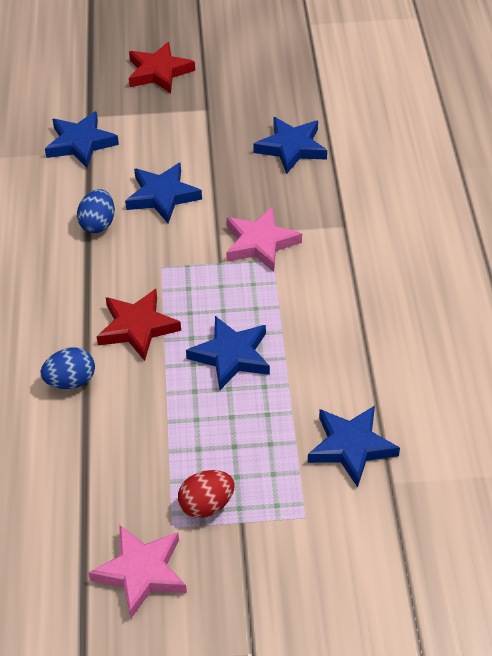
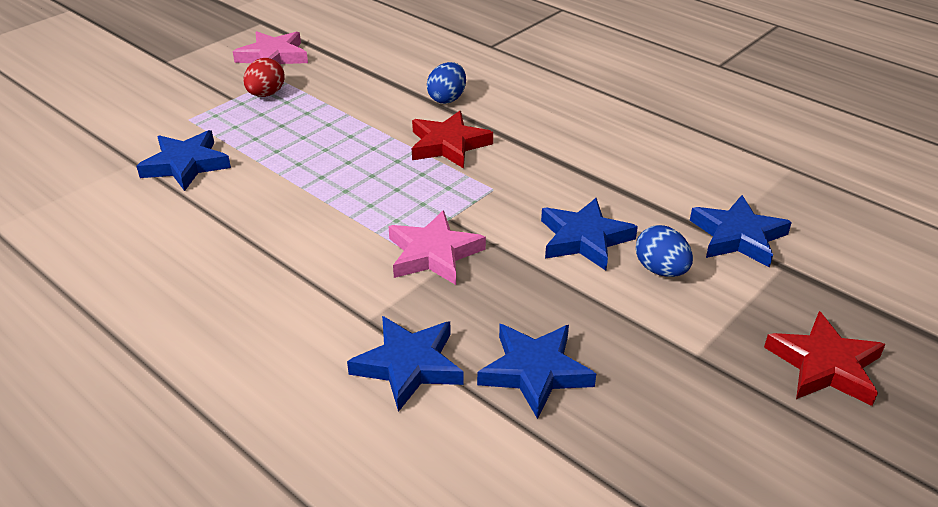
camera: 135 degrees right, 10 degrees down
blue egg [77,189,115,233] -> blue egg moved to [636,225,693,277]
blue star [186,316,270,390] -> blue star moved to [347,316,464,412]

